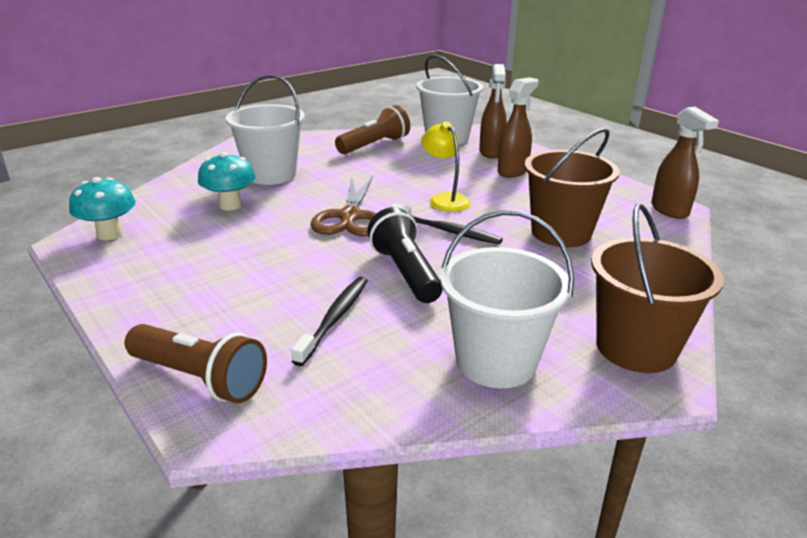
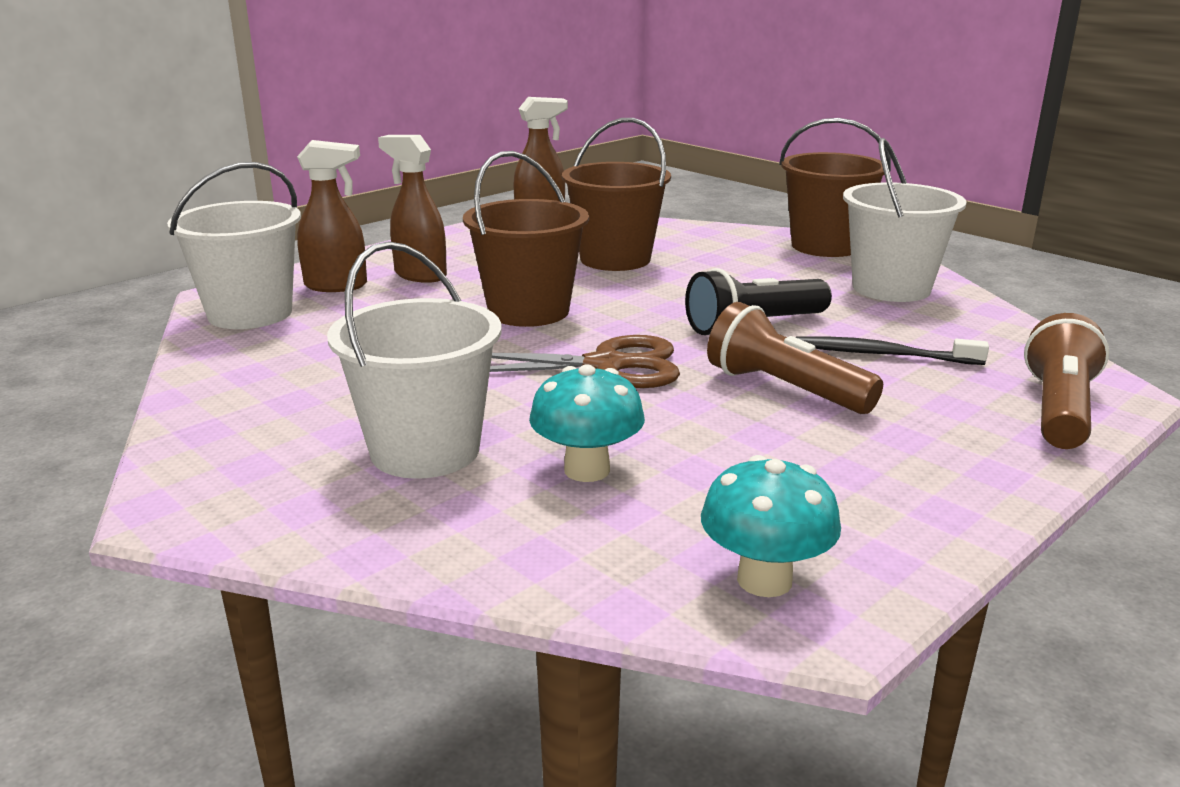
camera: 95 degrees left, 5 degrees down
brown flashlight [335,105,410,154] -> brown flashlight moved to [707,302,883,414]
black toothbrush [390,203,503,244] -> none
yellow lamp [421,122,471,212] -> brown bucket [463,151,589,327]

